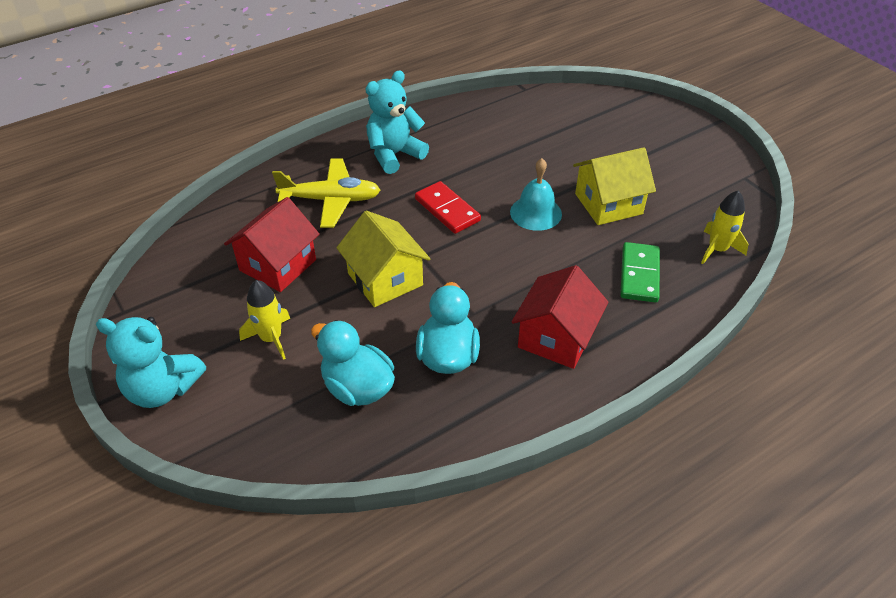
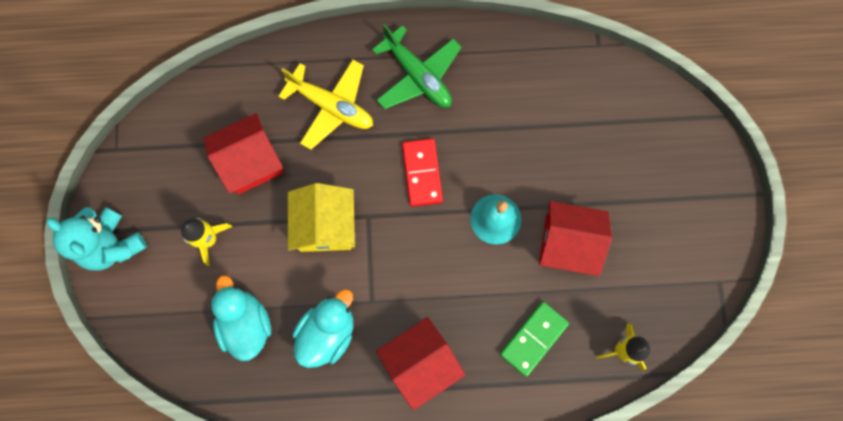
camera: 30 degrees right, 30 degrees up
turquoise teddy bear [365,70,429,174] -> green plane [372,24,461,109]
yellow house [573,147,656,225] -> red house [539,201,612,276]

